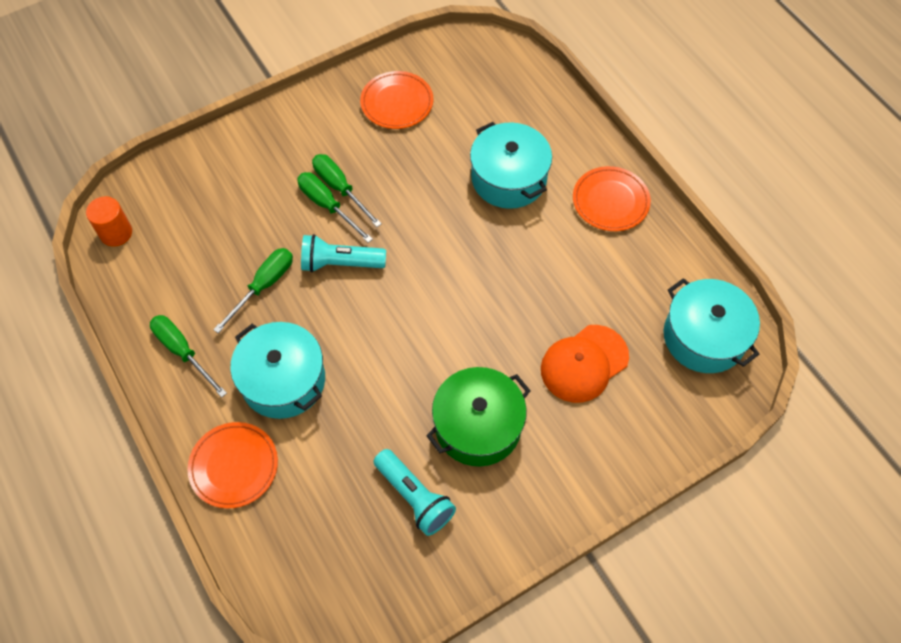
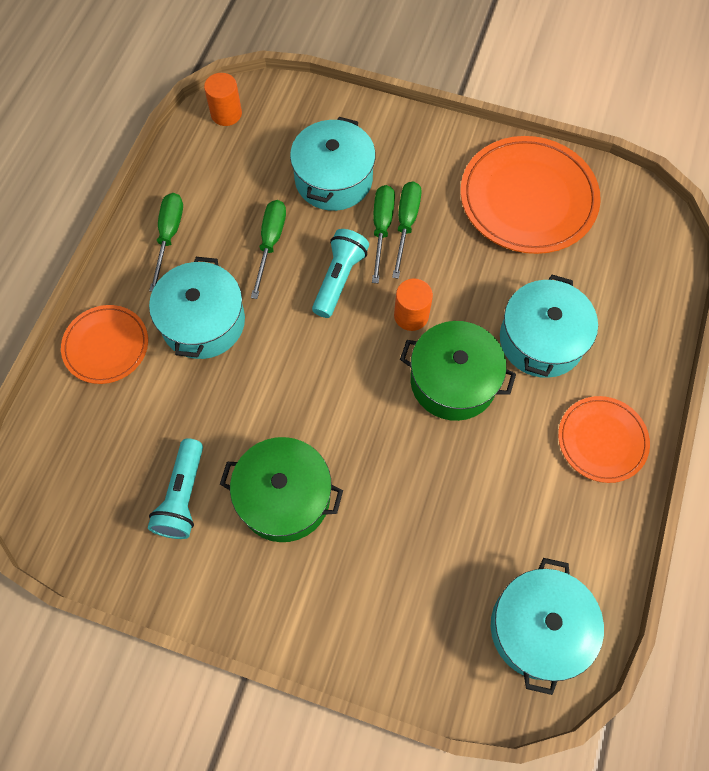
camera: 50 degrees right, 5 degrees up
green screwdriver [213,248,293,333] -> green screwdriver turned 75 degrees counterclockwise [251,200,286,299]
turquoise flashlight [301,234,386,272] -> turquoise flashlight turned 60 degrees clockwise [312,229,369,318]
orange plate [360,71,433,129] -> orange plate [460,136,601,254], size x1.73
orange cap [541,325,629,403] -> none
none -> turquoise pot [290,117,376,211]
none -> orange cylinder [394,278,433,331]
none -> green pot [400,321,516,421]

